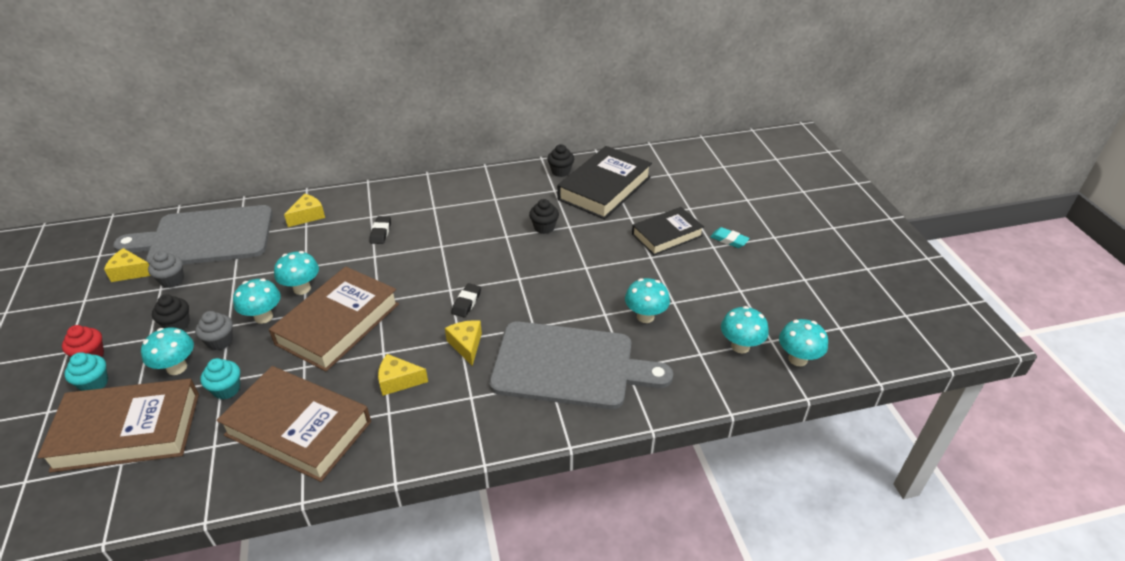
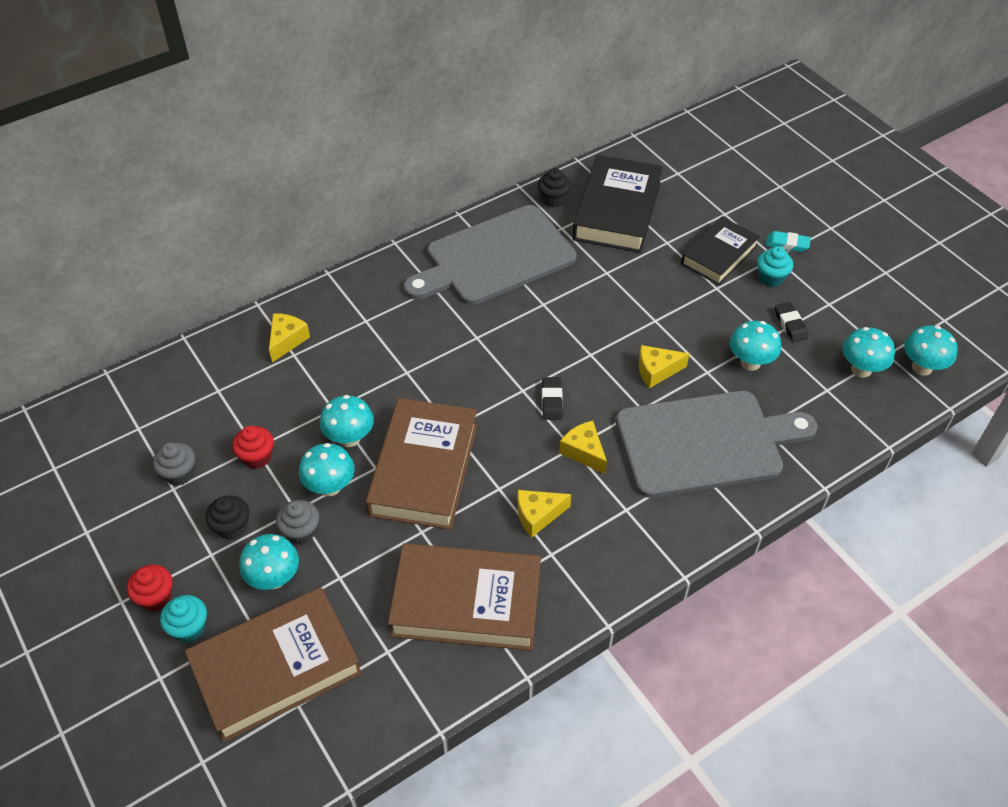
camera: 20 degrees left, 10 degrees up
yellow cheese [104,248,151,282] -> yellow cheese moved to [638,345,689,388]
grey cutting board [113,205,273,265] -> grey cutting board moved to [403,205,577,305]
turquoise cupcake [200,358,240,399] -> turquoise cupcake moved to [757,246,793,287]
black eraser [370,216,391,244] -> black eraser moved to [775,302,808,342]
black cupcake [529,199,559,234] -> none
none -> red cupcake [232,426,274,469]

